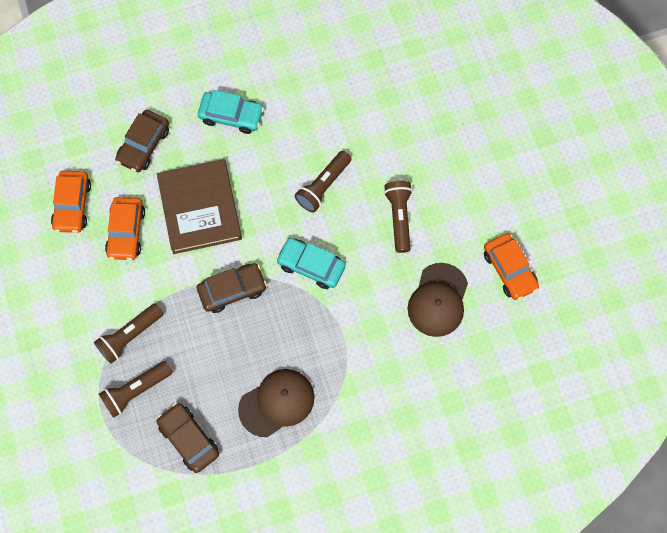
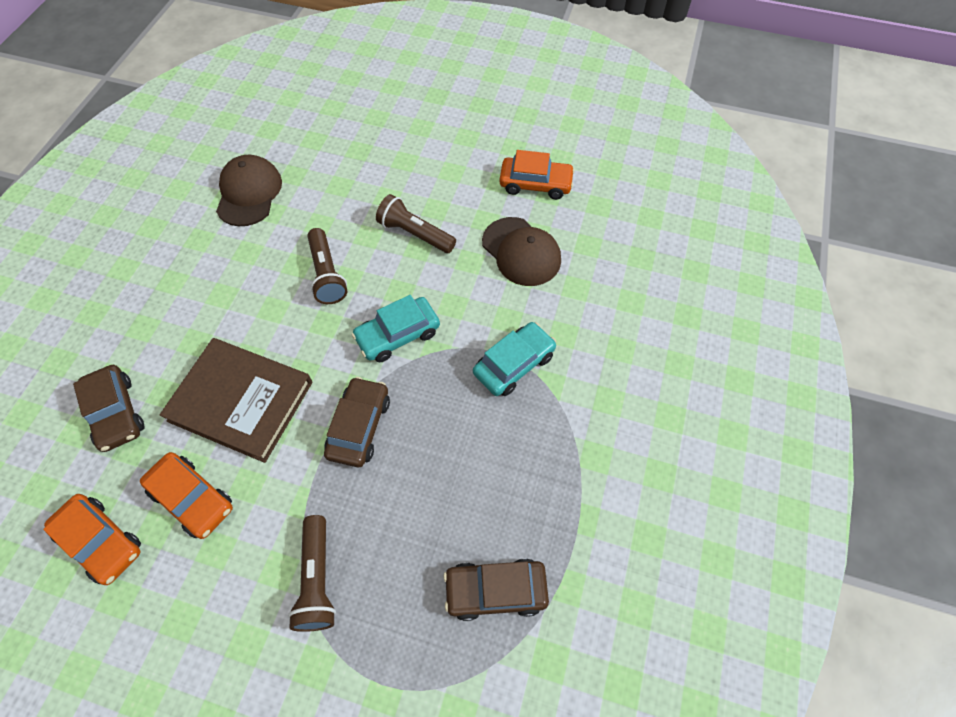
camera: 55 degrees left, 10 degrees down
brown flashlight [99,361,172,418] -> none
turquoise car [198,90,264,134] -> turquoise car moved to [473,322,556,396]
brown cap [238,369,315,437] -> brown cap moved to [216,154,282,226]

